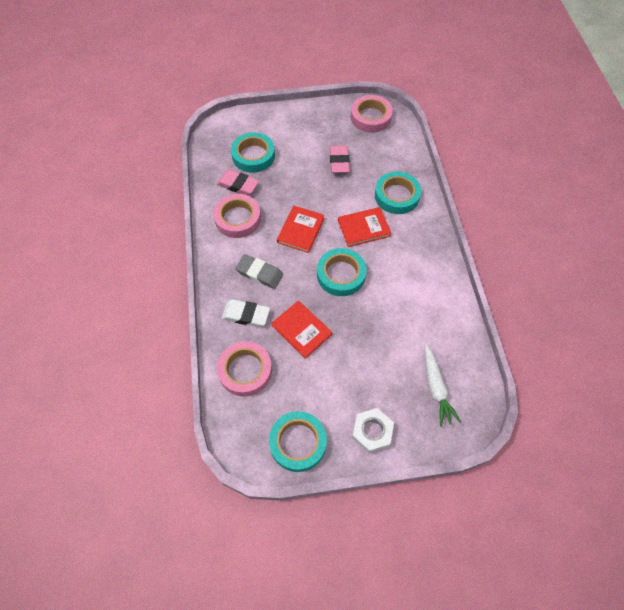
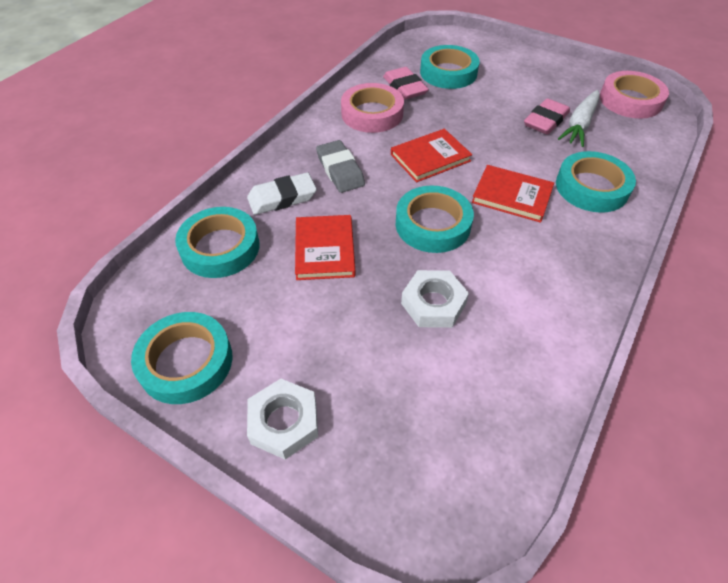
camera: 40 degrees right, 10 degrees down
pink tape [217,341,272,396] -> turquoise tape [175,207,260,278]
white eraser [221,299,270,327] -> white eraser turned 75 degrees counterclockwise [247,173,317,215]
white carrot [424,344,461,427] -> white carrot moved to [558,90,600,147]
none -> white nut [401,270,469,328]

